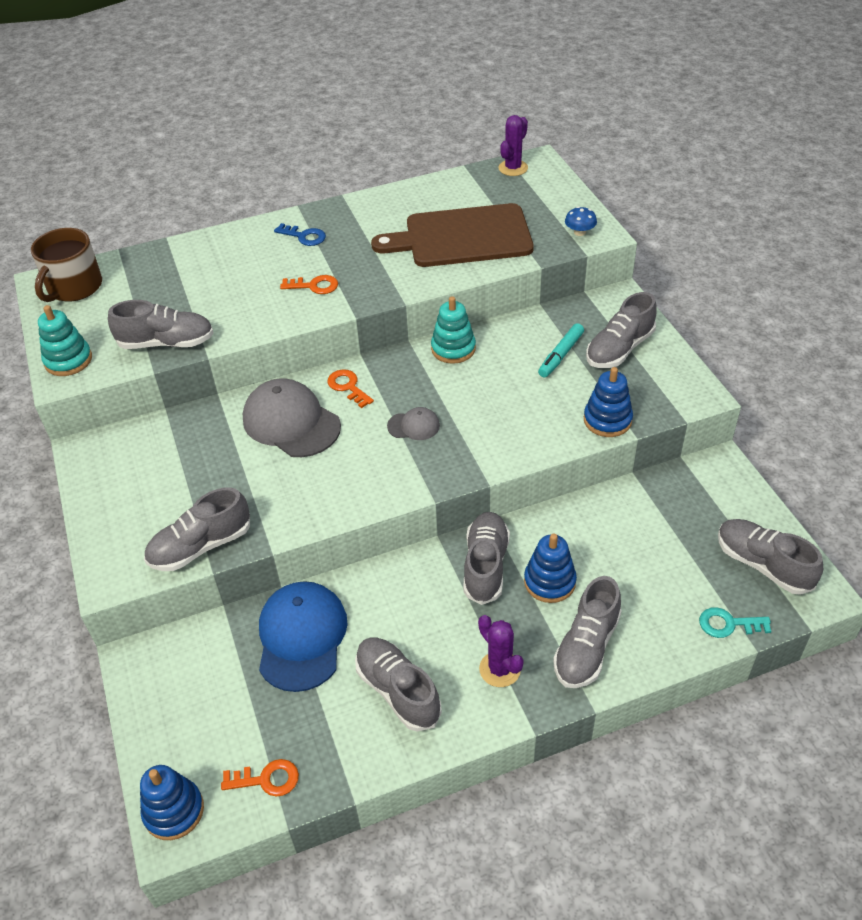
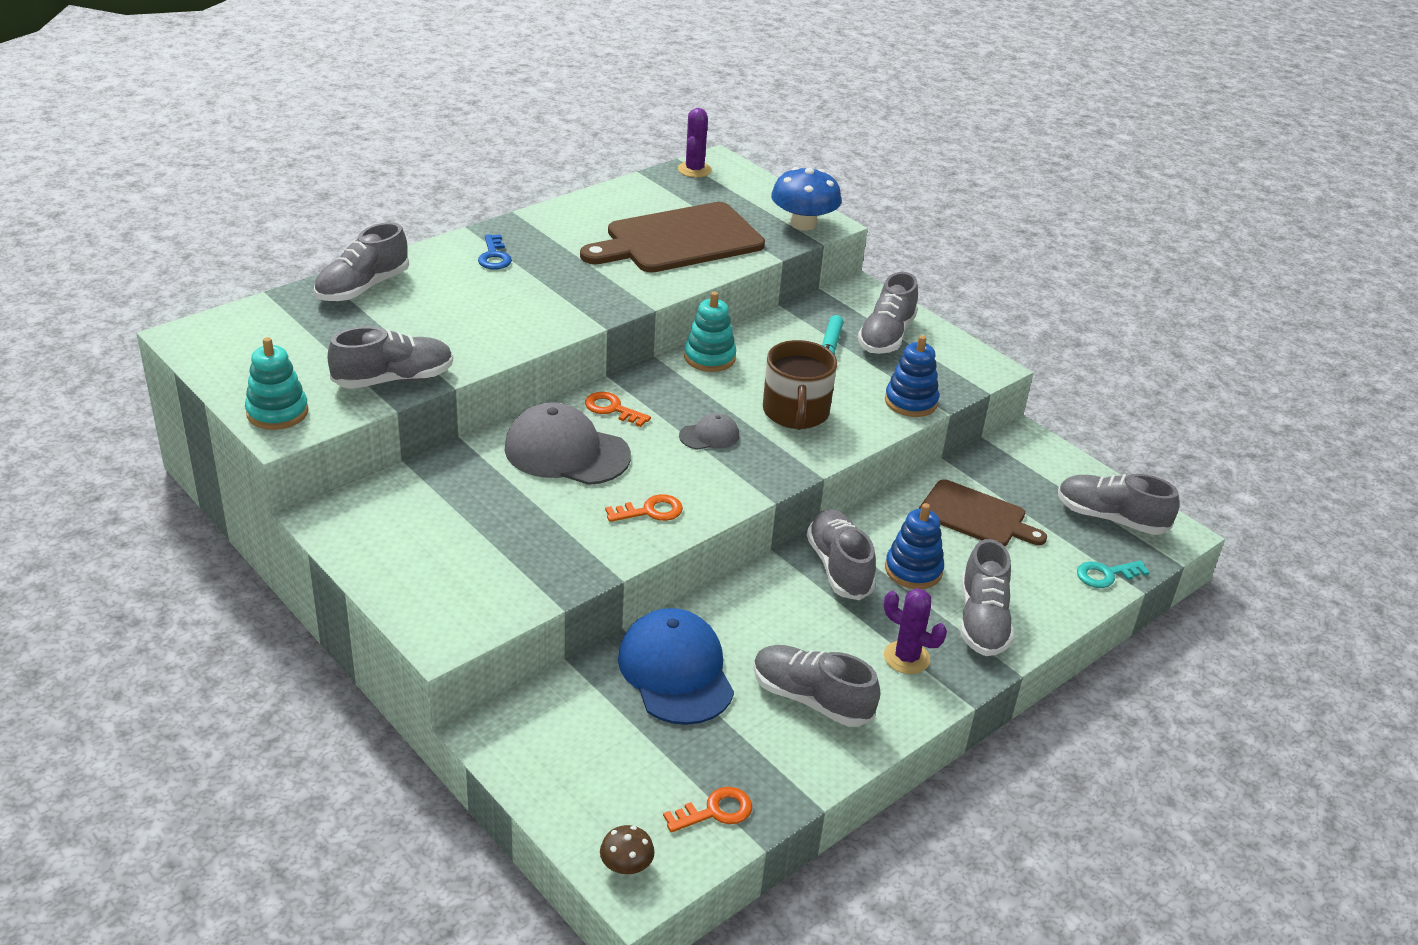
camera: 25 degrees left, 10 degrees down
brown mug [31,228,102,302] -> brown mug moved to [763,340,837,430]
blue stacking toy [140,765,204,840] -> brown mushroom [600,825,655,874]
grey shoe [144,487,250,571] -> grey shoe moved to [314,222,409,301]
blue key [274,223,326,246] -> blue key turned 75 degrees clockwise [478,234,512,269]
orange key [280,275,338,294] -> orange key moved to [605,494,683,522]
blue mushroom [565,207,597,236] -> blue mushroom [771,167,841,230], size x1.96
none -> brown cutting board [919,479,1047,546]

